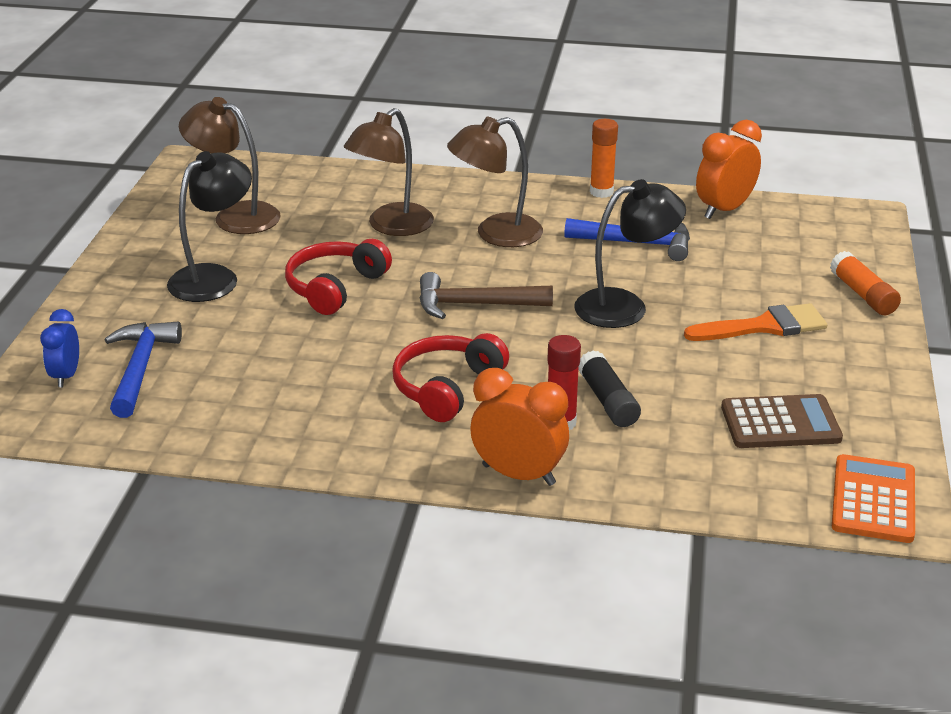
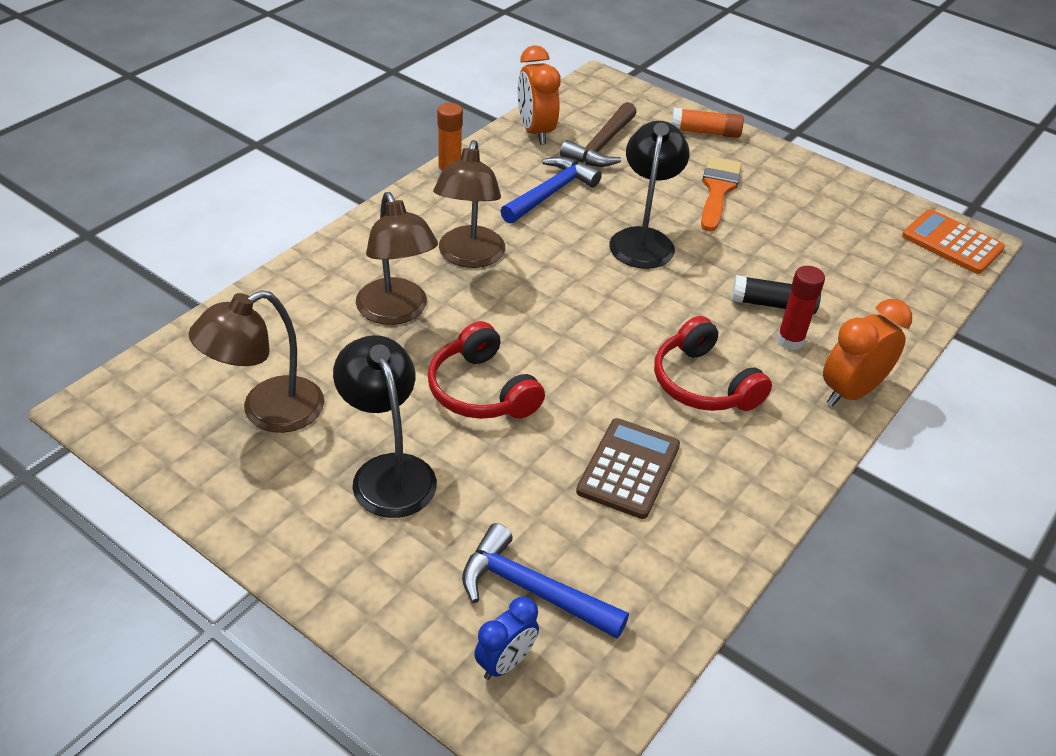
camera: 65 degrees left, 10 degrees up
blue clock [40,309,79,387] -> blue clock turned 75 degrees counterclockwise [474,597,539,680]
brown hammer [419,272,553,319] -> brown hammer moved to [560,102,637,167]
brown calculator [721,394,843,448] -> brown calculator moved to [576,418,680,519]

